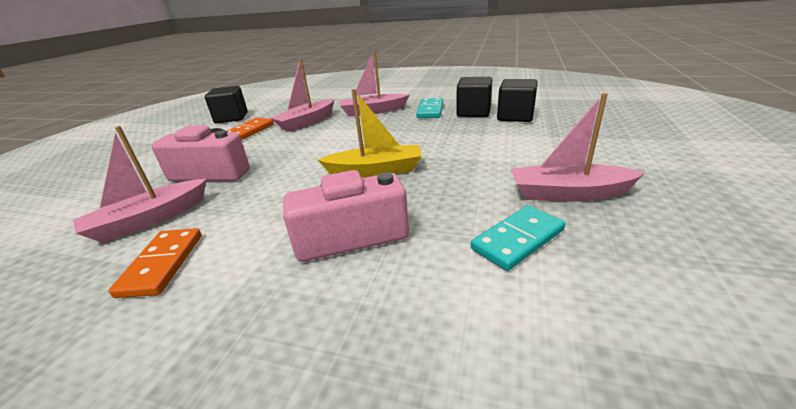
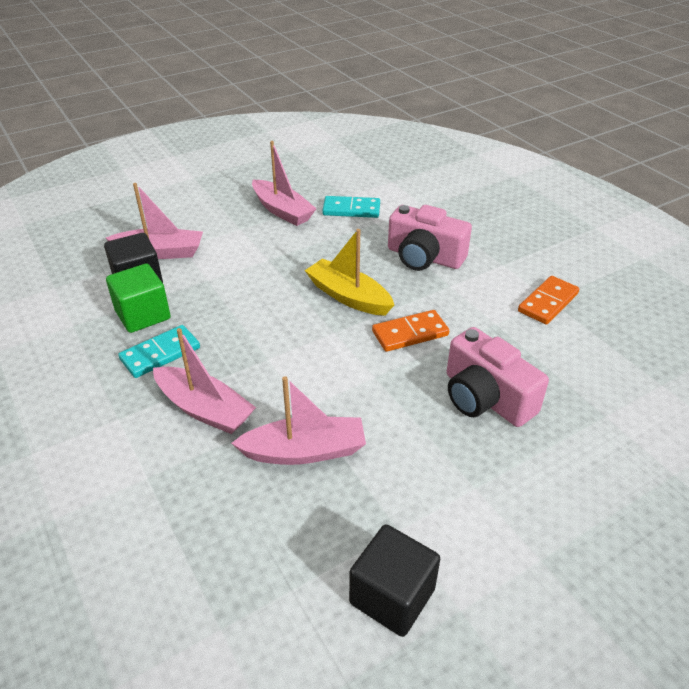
camera: 140 degrees left, 10 degrees up
pink boat [73,126,207,243] -> pink boat moved to [106,183,203,259]
orange domino [227,117,274,140] -> orange domino moved to [372,310,449,352]
black cube [456,77,492,117] -> green cube [106,263,171,333]

